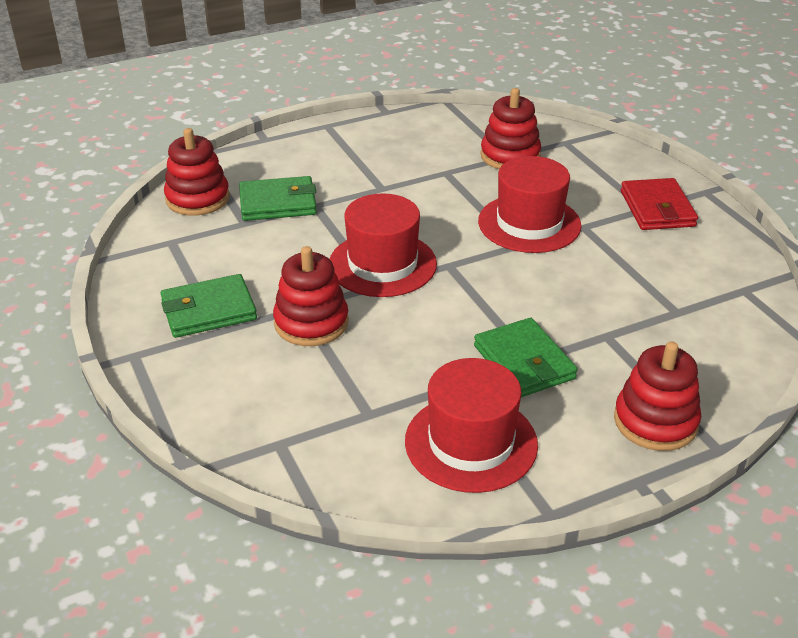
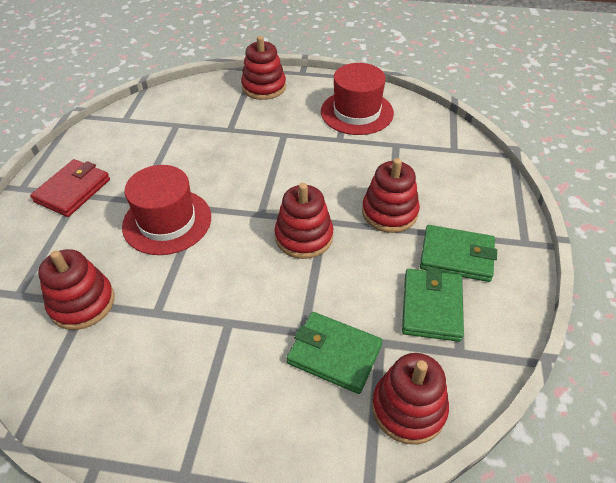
camera: 145 degrees left, 10 degrees up
red hat [330,193,437,297] -> red stacking toy [275,183,333,259]
green wallet [474,318,578,397] -> green wallet moved to [402,267,464,342]

